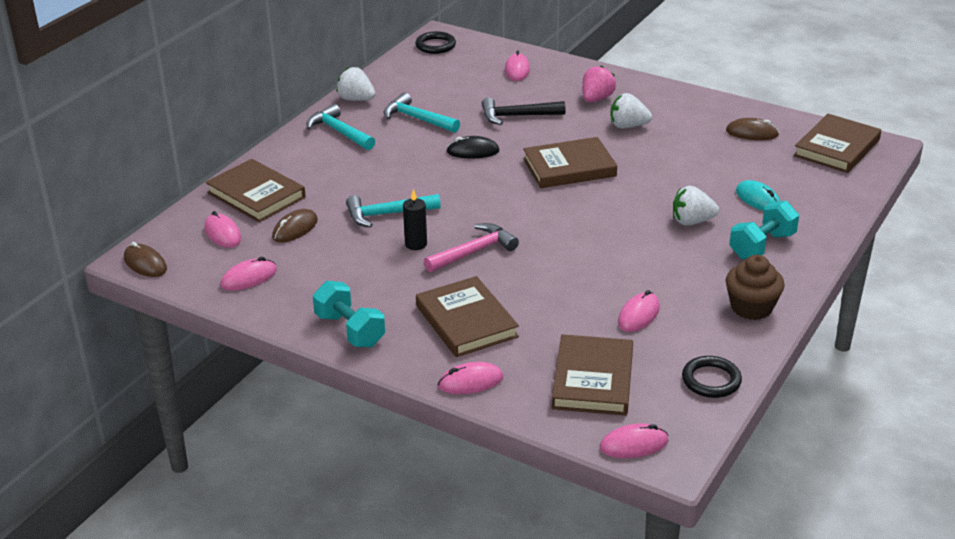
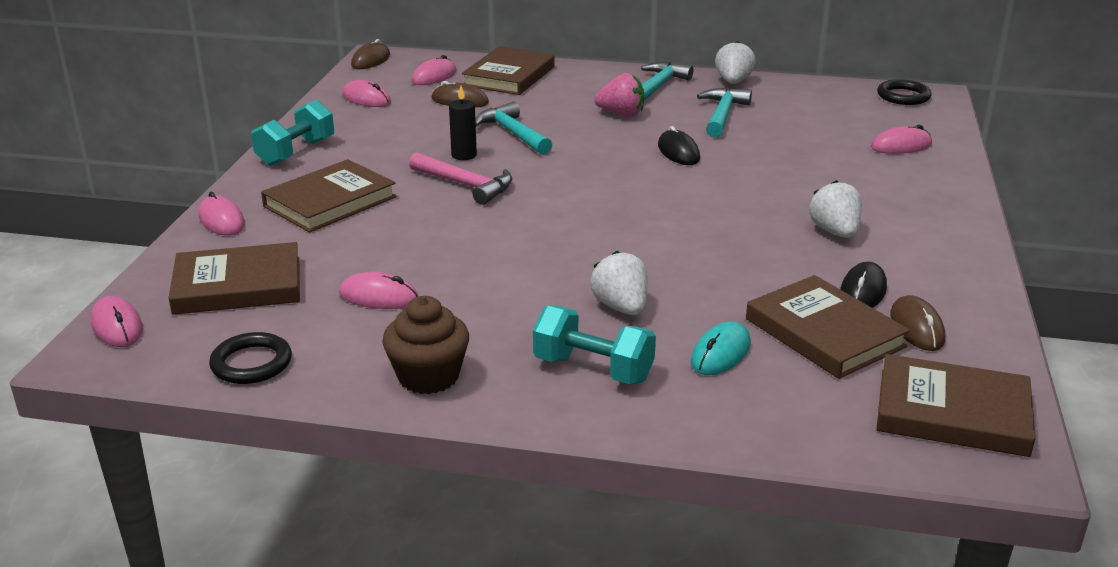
camera: 70 degrees right, 5 degrees down
black hammer [482,97,565,125] -> none
brown book [523,137,617,188] -> brown book moved to [746,275,910,379]
pink strawberry [582,65,616,102] -> pink strawberry moved to [594,73,644,117]
none -> black mouse [840,262,887,308]

